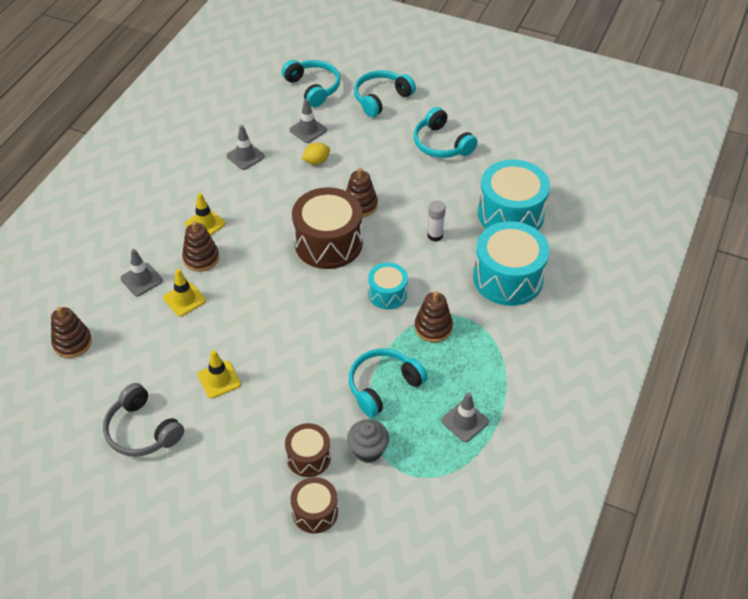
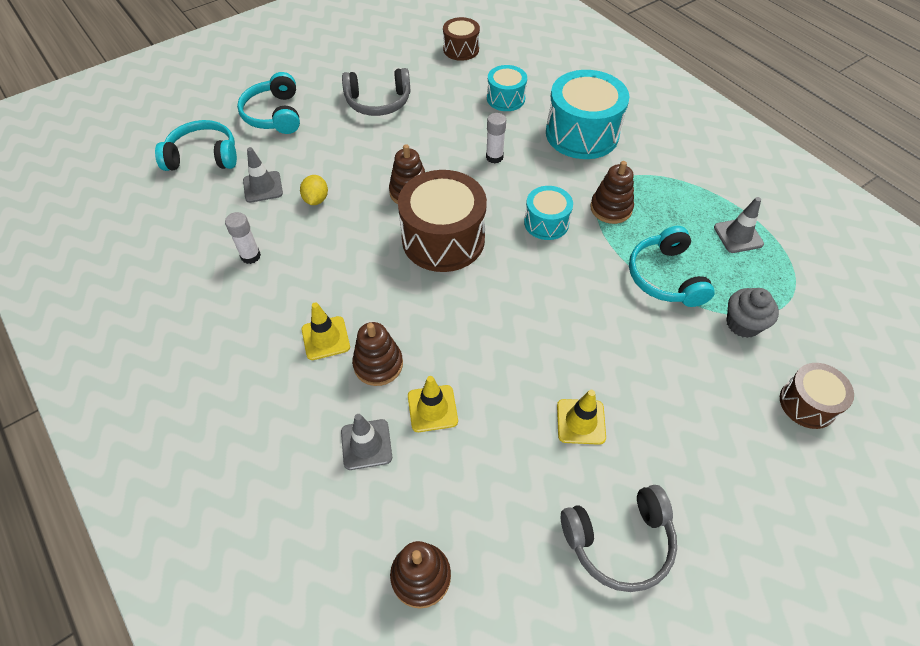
camera: 60 degrees left, 5 degrees up
grey traffic cone [227,125,265,170] -> white glue stick [225,212,261,264]
brown drum [285,423,331,477] -> brown drum moved to [443,17,480,61]
turquoise headphones [414,107,478,158] -> grey headphones [342,68,411,116]
turquoise drum [478,159,550,230] -> turquoise drum [487,65,527,111], size x0.55

